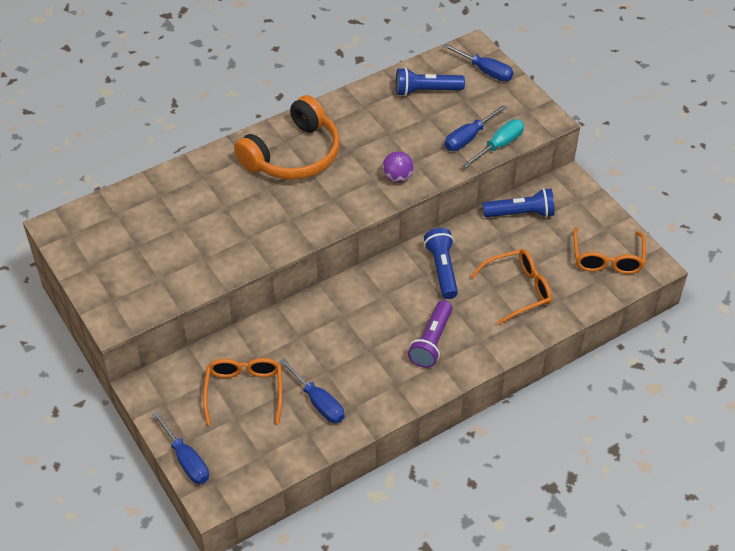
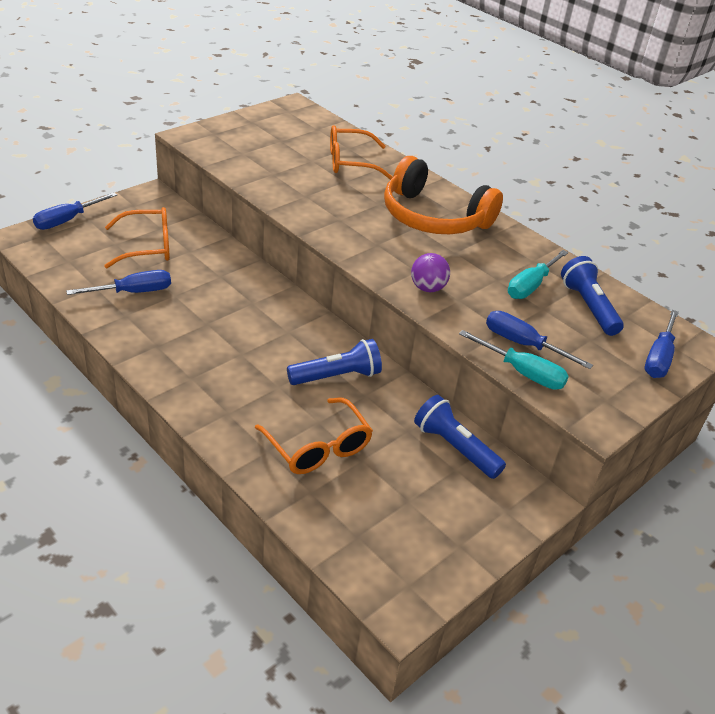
camera: 75 degrees right, 10 degrees down
blue screwdriver [279,359,345,423] -> blue screwdriver turned 150 degrees counterclockwise [66,270,171,295]
purple flashlight [408,300,453,368] -> none
blue flashlight [483,188,555,218] -> blue flashlight turned 150 degrees clockwise [414,395,506,479]
orange glasses [573,227,646,274] -> orange glasses moved to [330,125,393,180]
none -> turquoise screwdriver [508,250,568,299]

